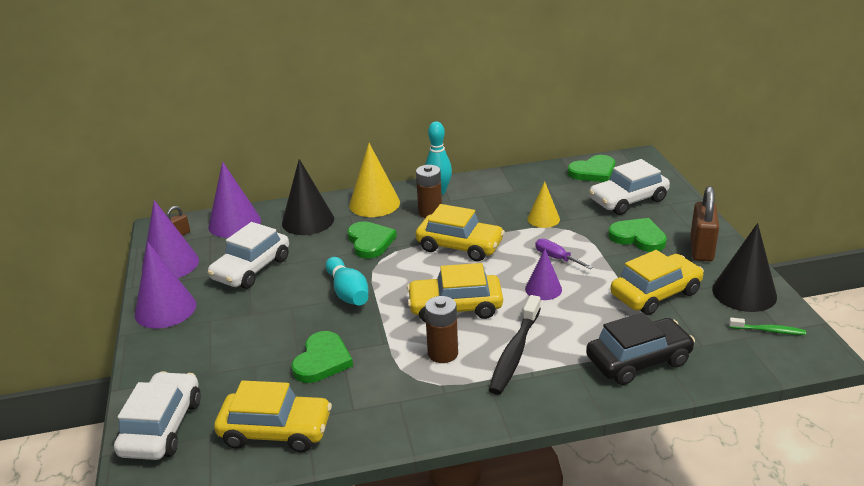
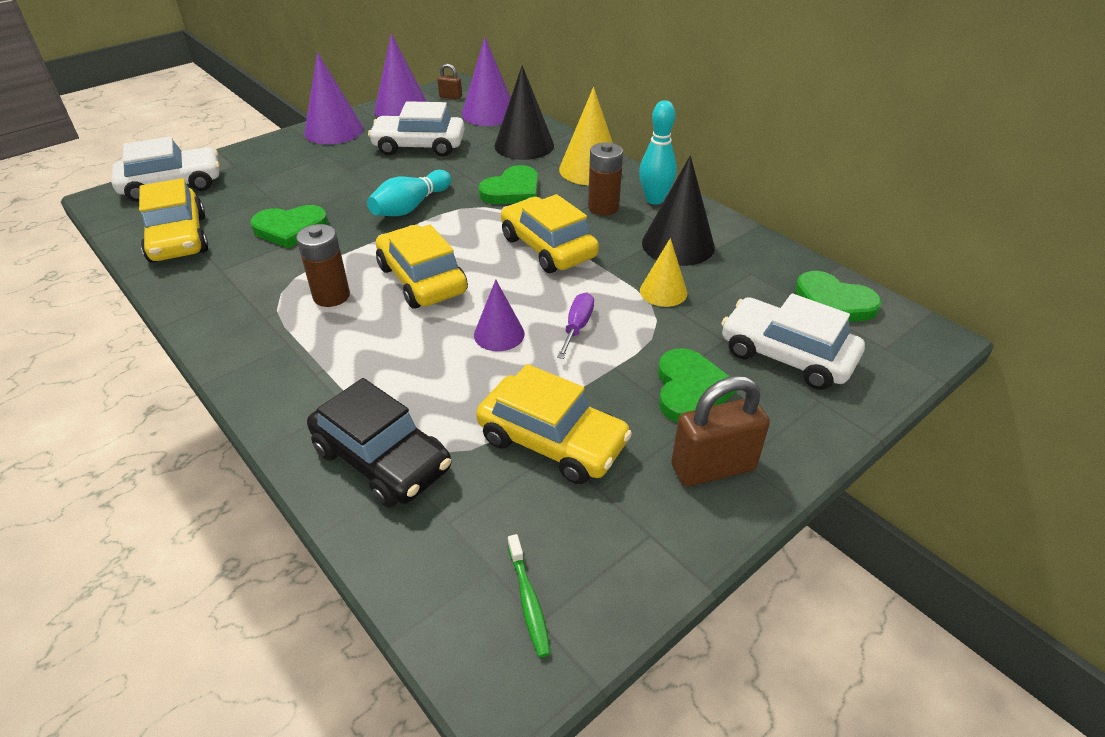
camera: 60 degrees right, 10 degrees up
yellow car [416,204,505,261] -> yellow car turned 150 degrees clockwise [501,194,599,273]
black toothbrush [489,295,541,395] -> none
black cone [712,223,777,312] -> black cone moved to [642,155,715,266]

